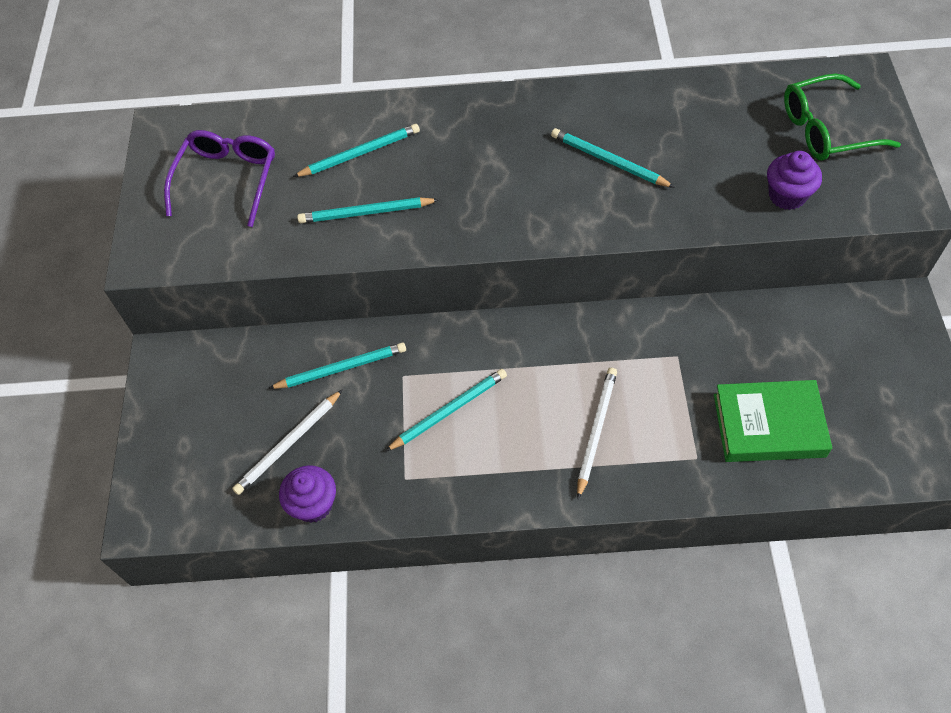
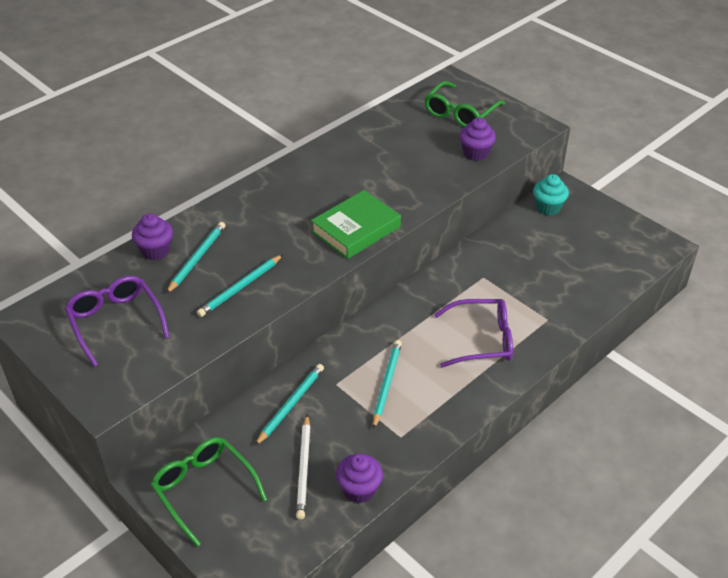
camera: 45 degrees left, 15 degrees down
turquoise pencil [551,128,675,188] -> none
white pencil [577,368,617,499] -> purple glasses [434,299,513,368]
green book [714,380,832,462] -> green book moved to [311,190,401,259]
none -> purple cupcake [132,213,173,260]
none -> green glasses [151,437,267,547]
none -> turquoise cupcake [533,174,569,215]

